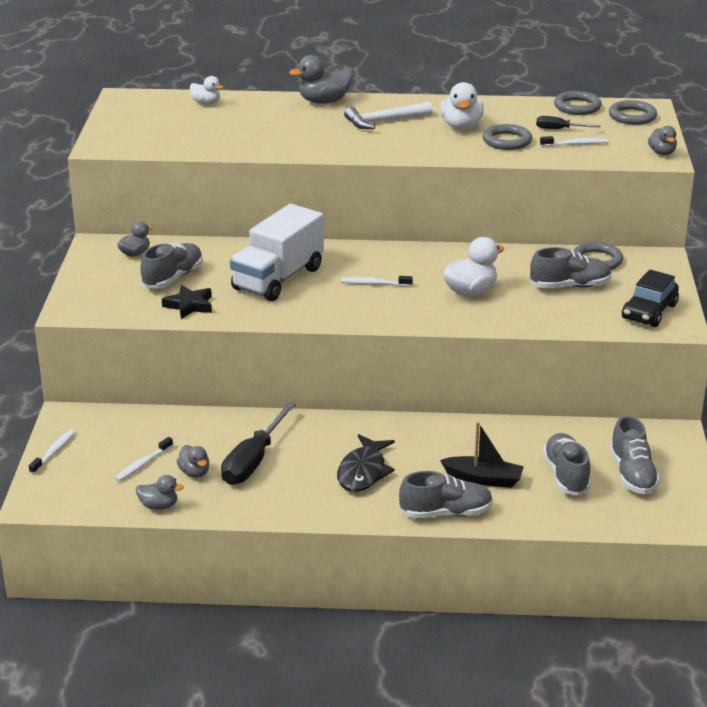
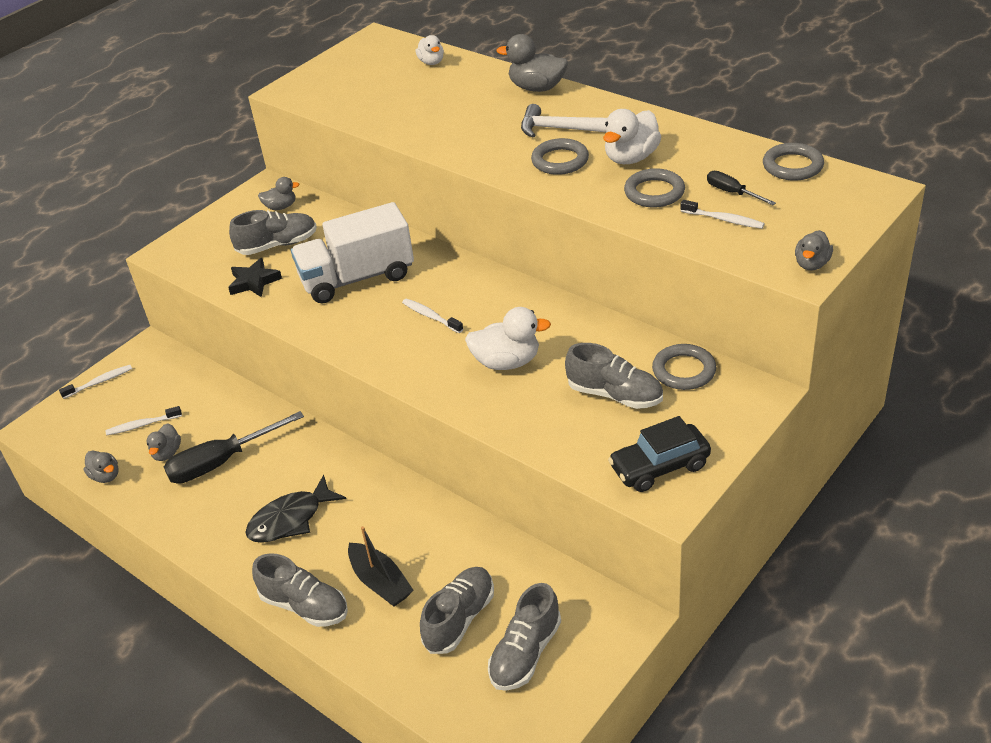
camera: 40 degrees right, 10 degrees up
grey ring [609,100,657,125] -> grey ring moved to [531,138,589,175]

